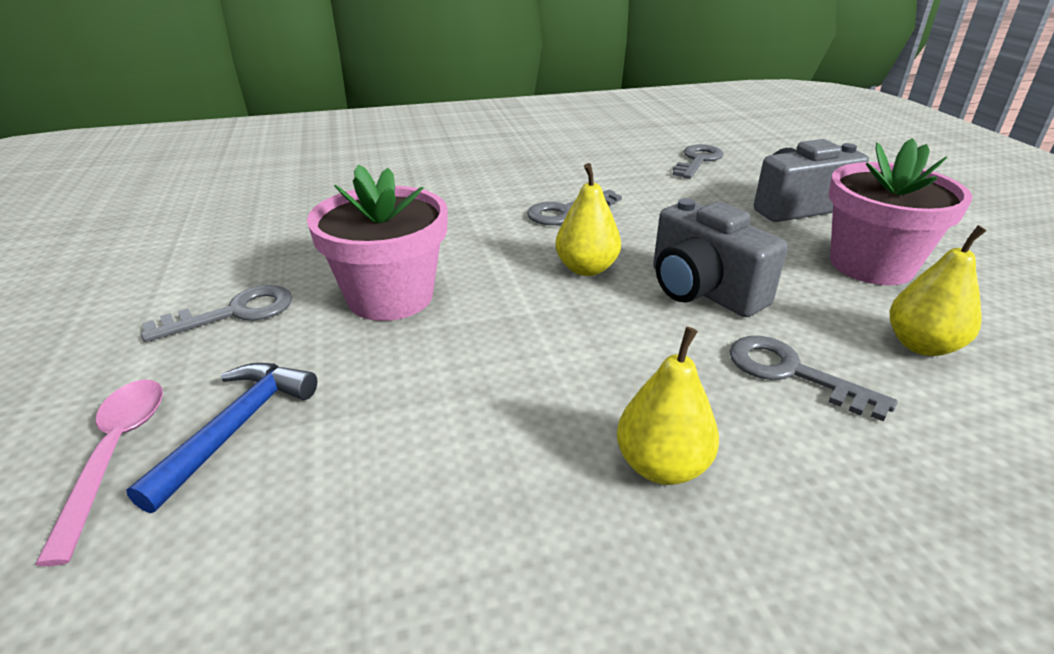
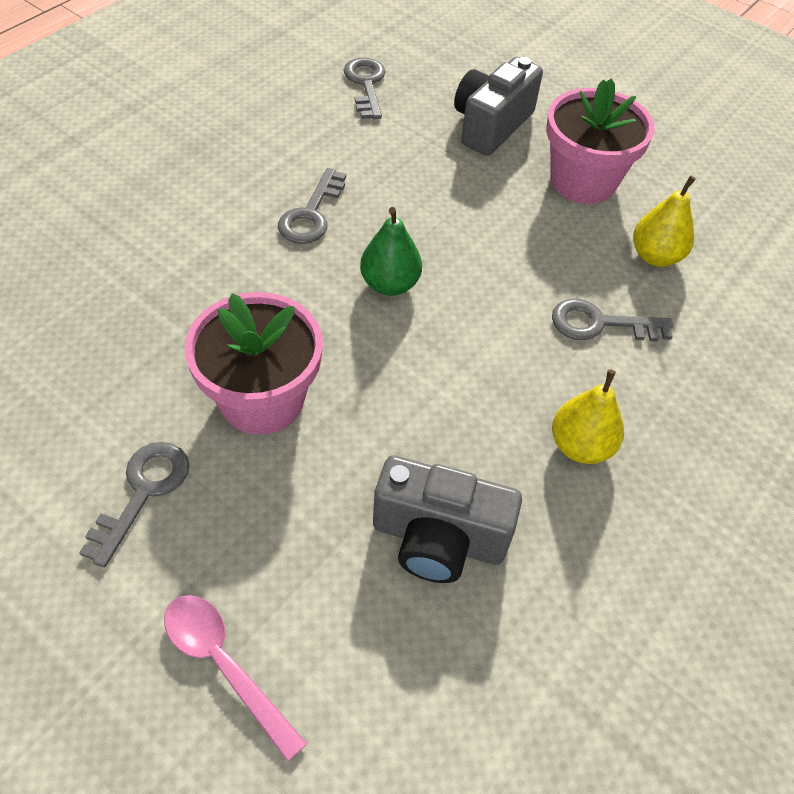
camera: 40 degrees left, 20 degrees up
blue hammer [126,363,317,513] -> none
yellow pear [555,163,621,276] -> green pear [360,207,422,296]
grey camera [653,198,788,317] -> grey camera moved to [373,455,522,583]

